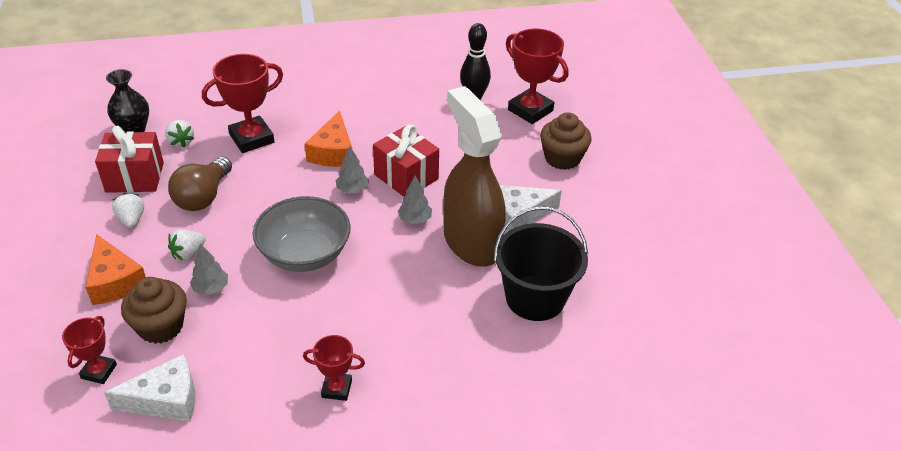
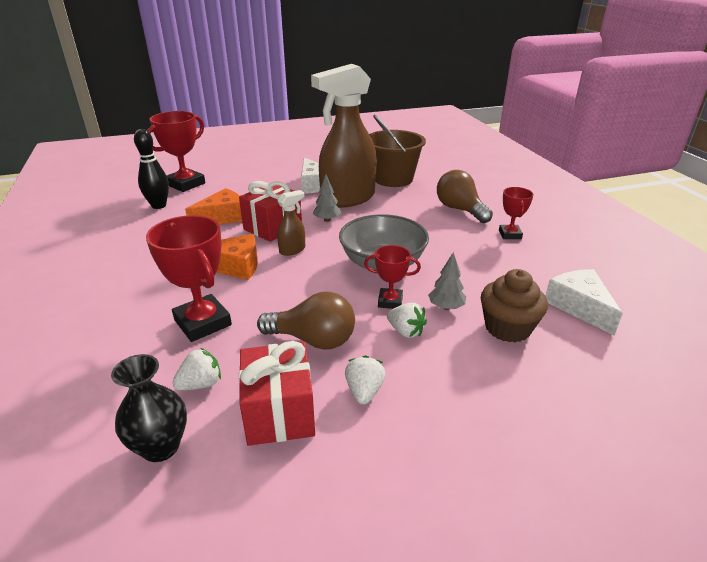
camera: 95 degrees left, 10 degrees down
red trophy [62,316,117,384] -> red trophy moved to [364,245,421,309]
orange cheese [85,235,146,305] -> orange cheese moved to [185,188,242,224]
white strawberry [112,193,144,228] -> white strawberry turned 120 degrees clockwise [345,355,386,405]
grey tree [336,146,369,193] -> brown spray bottle [277,190,305,256]
black bucket [494,206,588,321] -> brown bucket [369,114,426,187]
brown cupcake [540,112,592,170] -> none
none -> brown light bulb [437,170,493,223]

